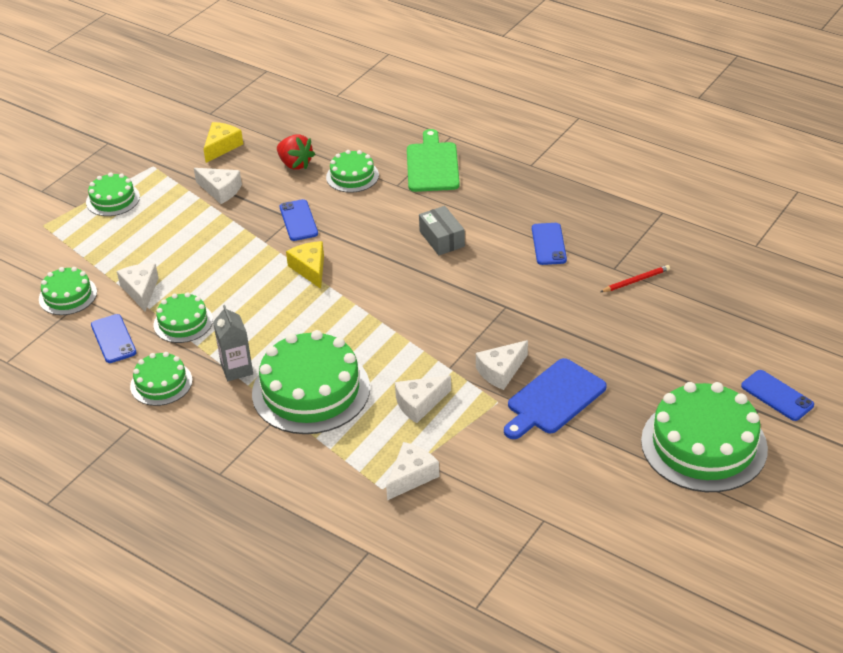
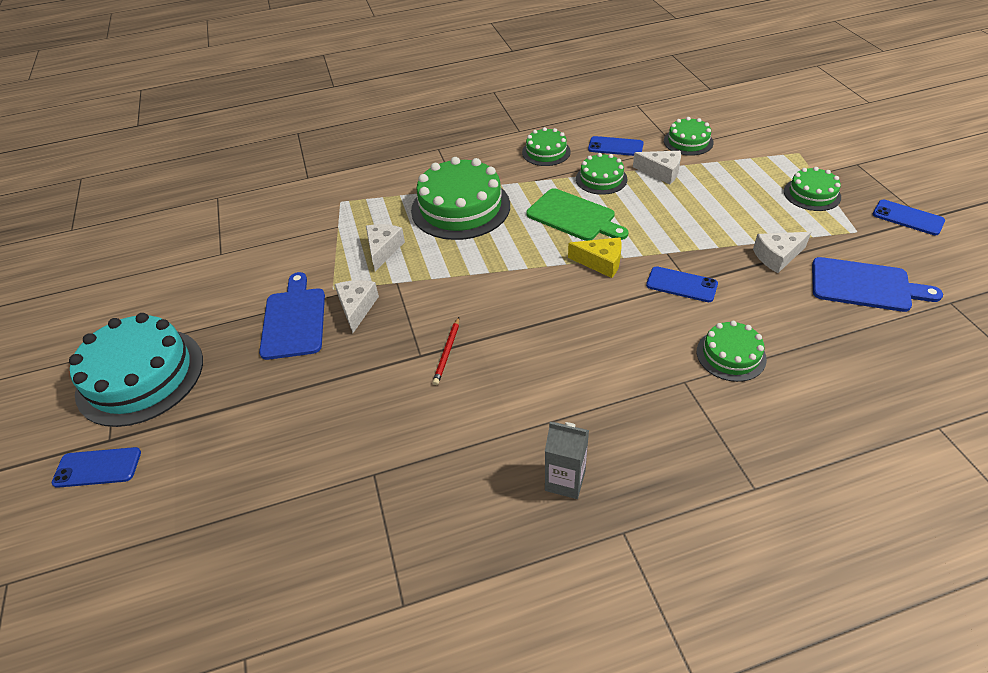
camera: 130 degrees right, 5 degrees up
yellow cheese [203,122,243,163] -> blue cutting board [812,257,943,312]
grey carton [213,305,253,381] -> grey carton moved to [545,422,589,499]
red strawberry [277,134,315,170] -> none
white cheese [386,442,440,500] -> none
green cutting board [407,129,460,192] -> green cutting board moved to [526,188,628,241]
grey box [419,206,465,255] -> none
blue phone [532,223,567,265] -> blue phone moved to [873,200,945,235]
red pencil [600,265,670,292] -> red pencil moved to [432,317,459,385]
green cake [641,382,768,492] -> turquoise cake [69,313,203,427]

